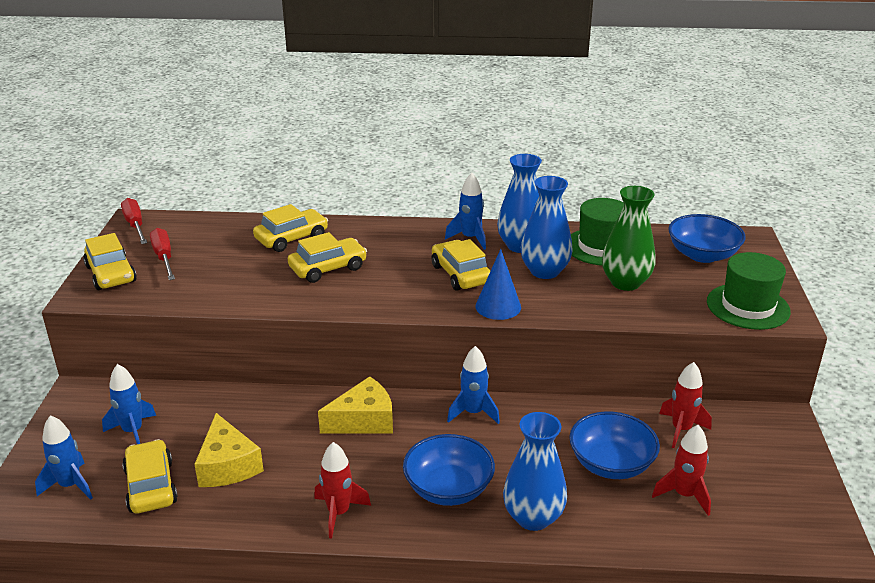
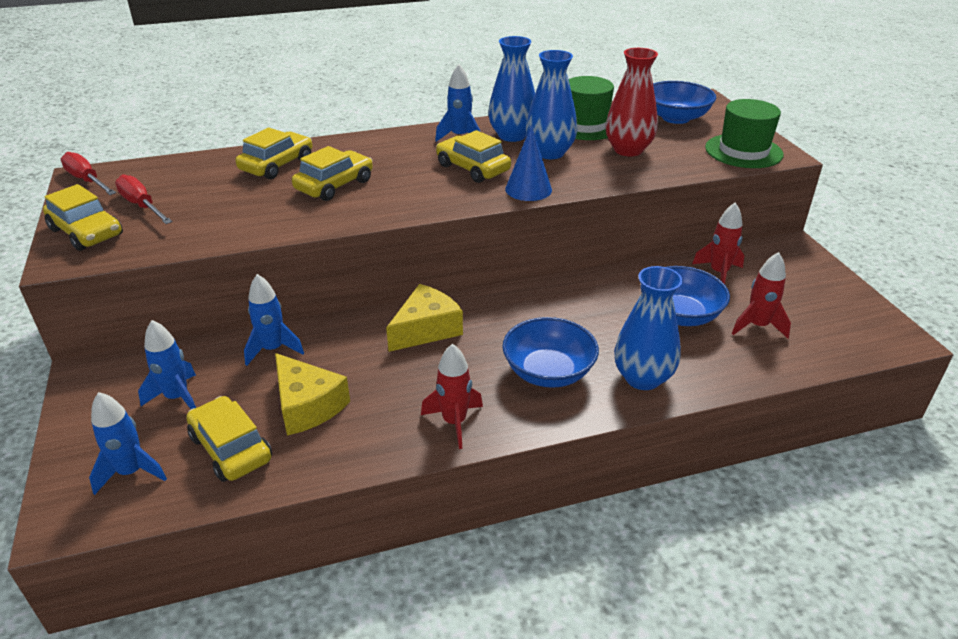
camera: 20 degrees left, 5 degrees up
blue rocket [447,346,500,424] -> blue rocket moved to [244,274,304,366]
green vase [602,186,655,291] -> red vase [606,48,658,156]

